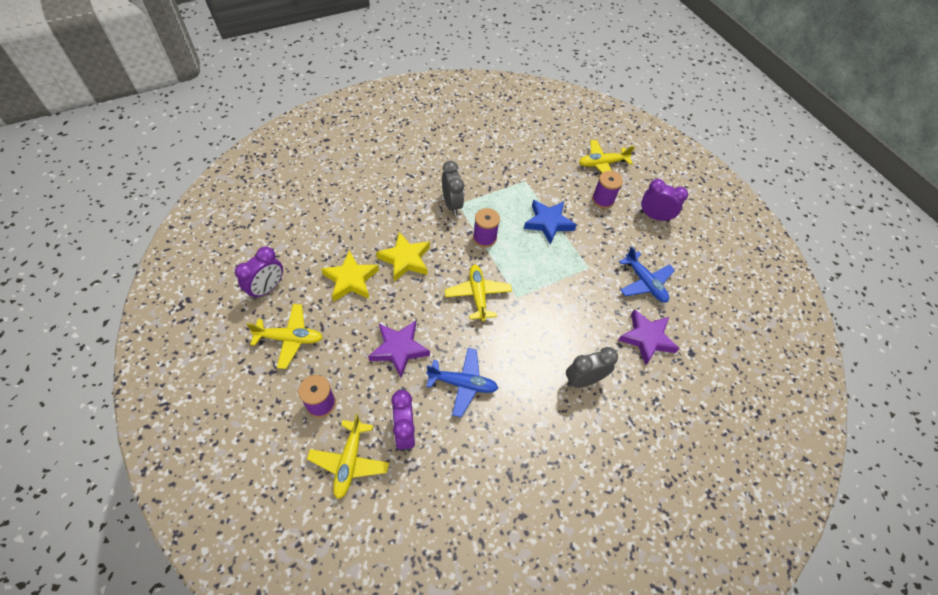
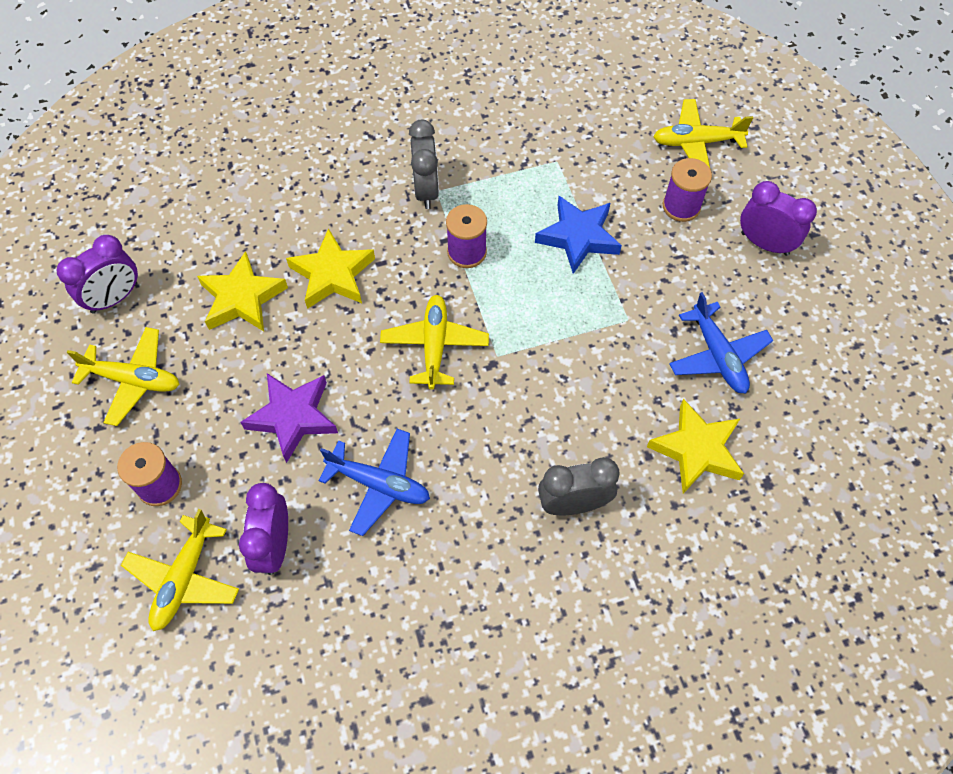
camera: 15 degrees right, 5 degrees up
purple star [618,309,680,365] -> yellow star [647,399,744,494]

